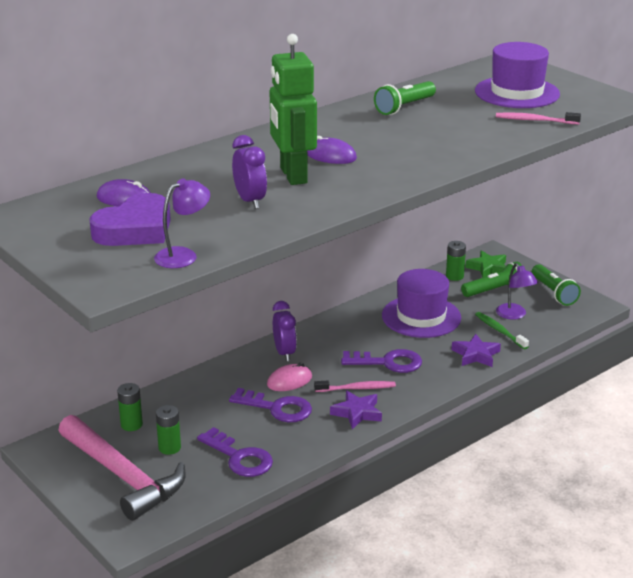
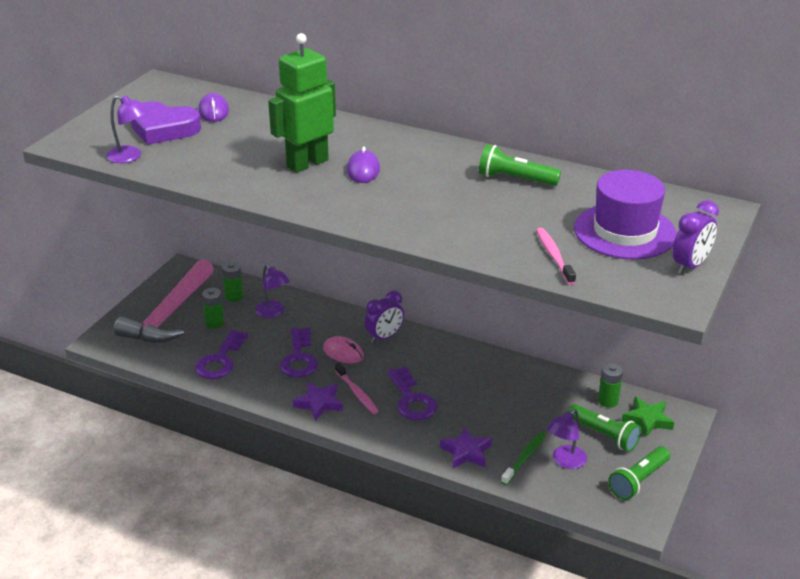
camera: 65 degrees right, 5 degrees up
purple clock [232,135,267,209] -> purple clock moved to [672,200,719,274]
purple hat [382,269,461,338] -> none
none -> purple lamp [255,264,290,318]

